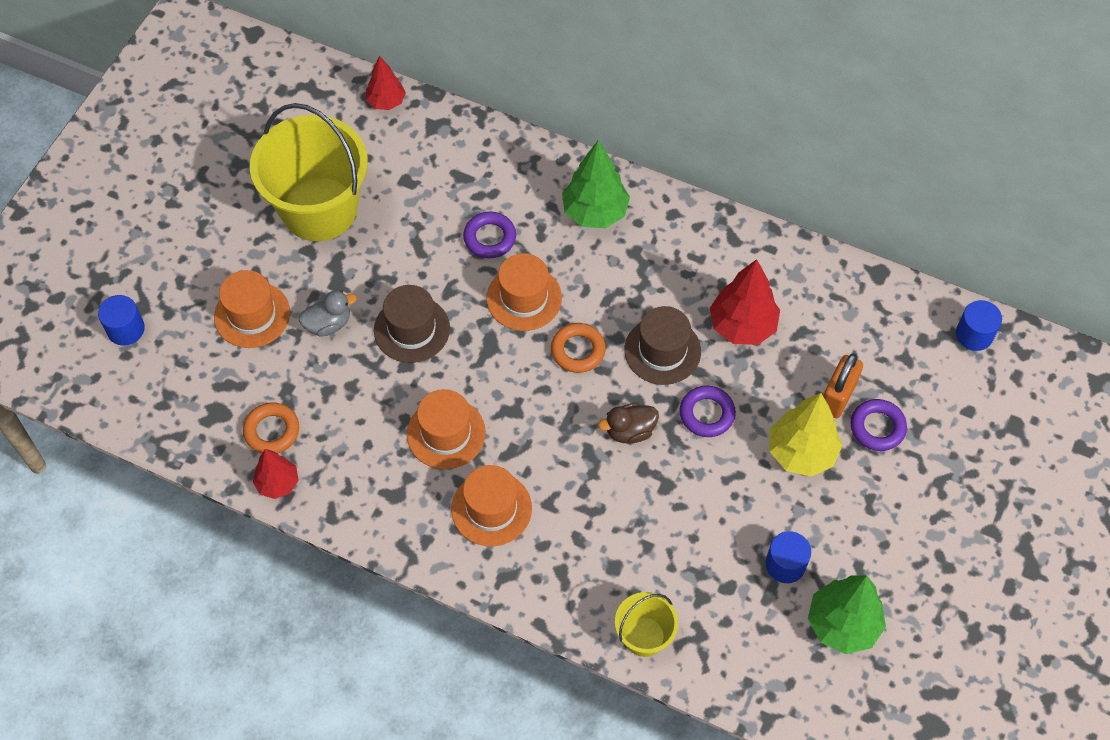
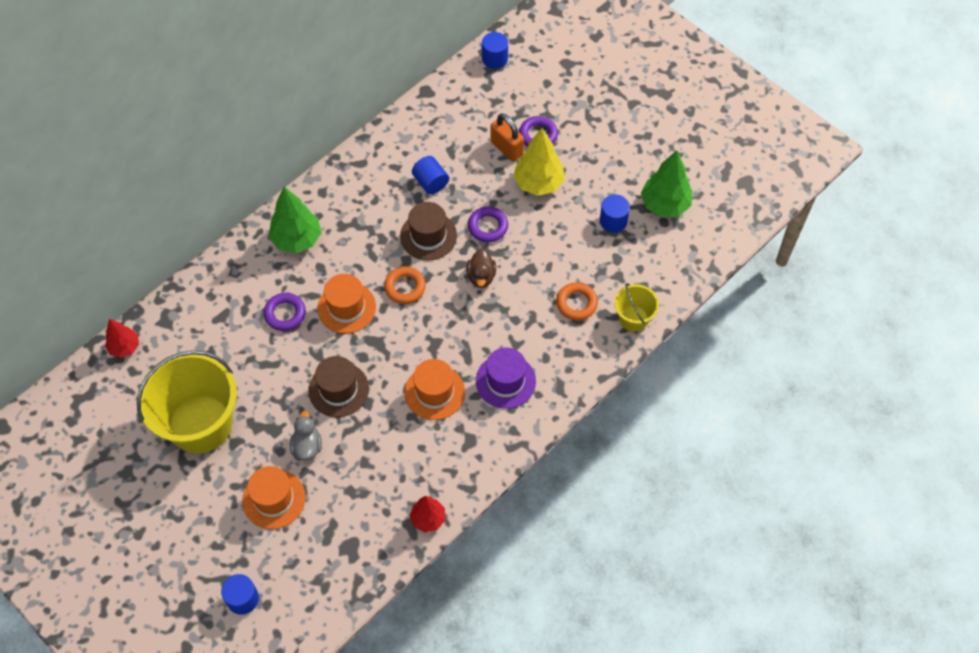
camera: 70 degrees left, 0 degrees up
orange ring [243,402,299,454] -> orange ring moved to [556,283,598,320]
orange hat [451,465,532,546] -> purple hat [476,347,536,409]
red tree [710,259,780,345] -> blue cylinder [412,156,449,194]

